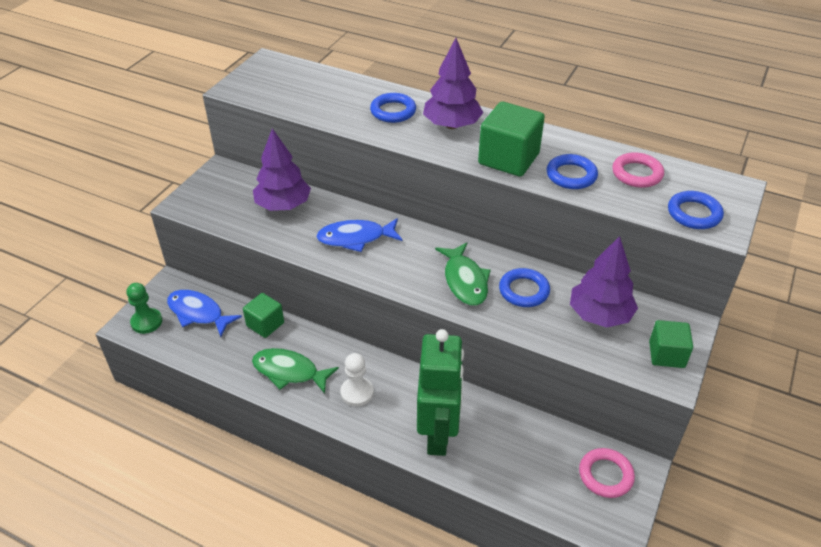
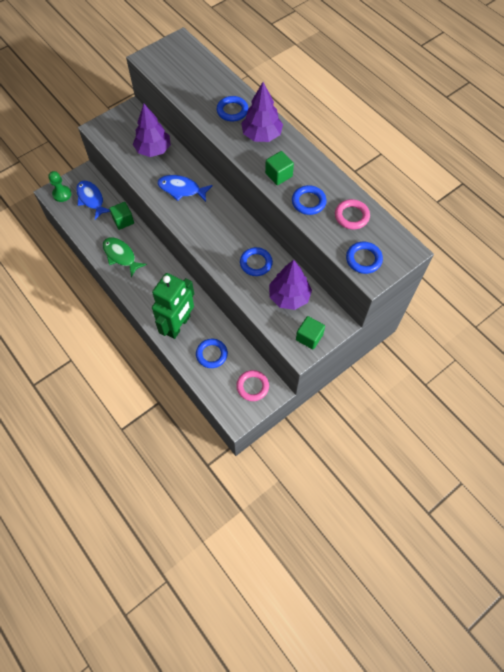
camera: 25 degrees right, 20 degrees up
white pawn [340,353,374,406] -> none
green fish [435,242,491,306] -> none
green cube [478,102,545,177] -> green cube [265,151,294,185], size x0.62
none -> blue ring [196,339,228,368]

